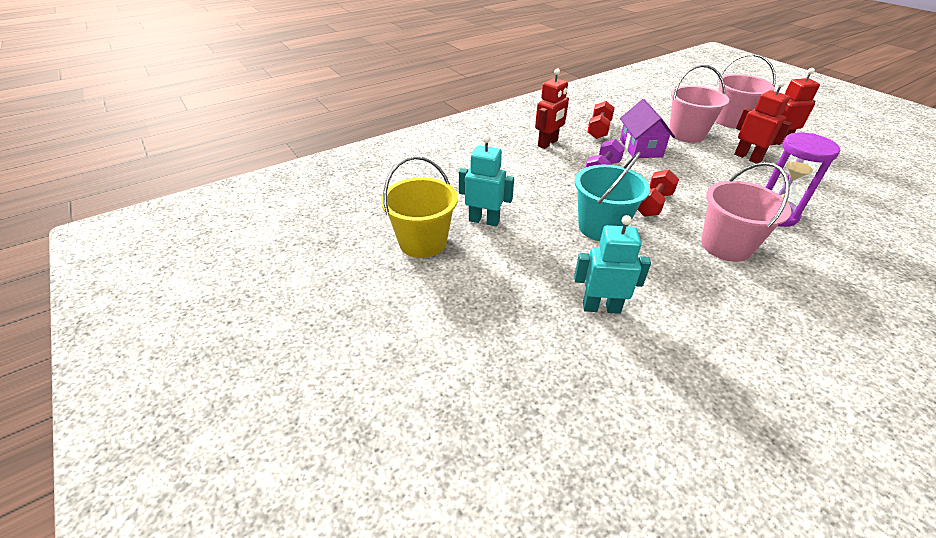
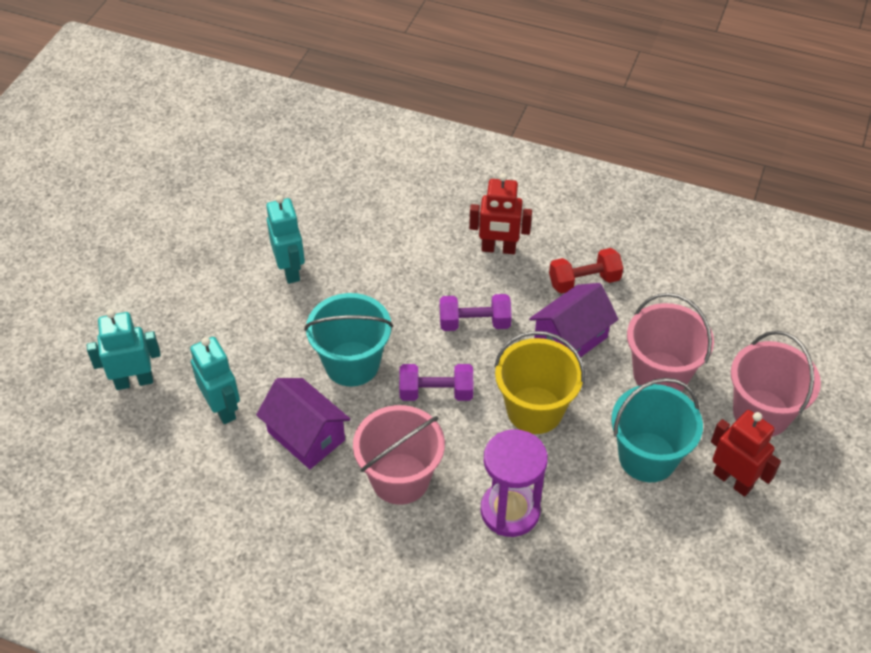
camera: 55 degrees right, 10 degrees up
yellow bucket [381,156,458,258] -> yellow bucket moved to [494,331,585,434]
red dumbbell [637,170,679,217] -> purple dumbbell [399,364,473,401]
red robot [734,81,792,163] -> turquoise bucket [611,378,703,482]
none -> turquoise robot [87,310,161,390]
none -> purple house [256,378,351,469]

